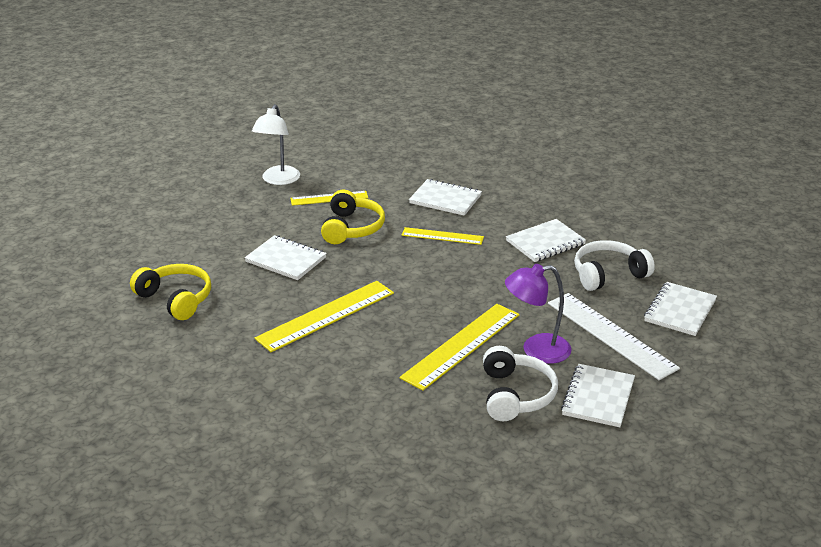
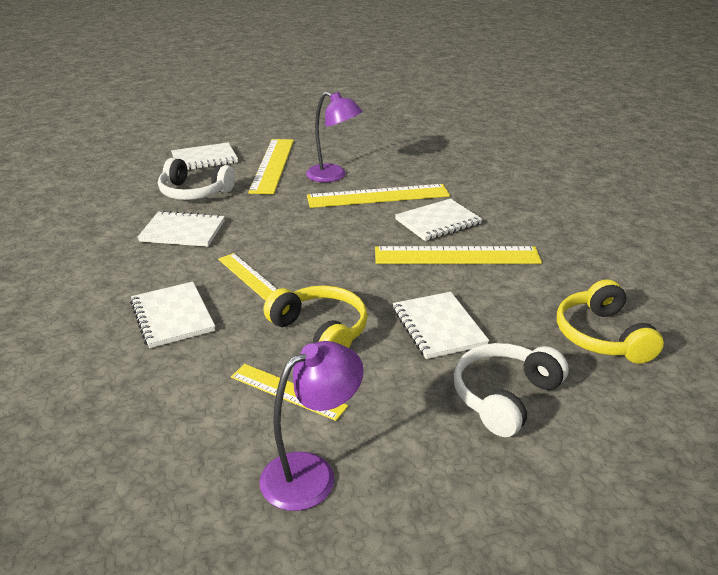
camera: 140 degrees left, 0 degrees up
white lamp [252,104,300,185] -> purple lamp [259,341,364,511]
yellow headphones [321,190,385,244] -> yellow headphones turned 90 degrees clockwise [264,285,368,348]
white headphones [483,346,558,421] -> white headphones moved to [454,343,569,437]
white ruler [548,293,680,380] -> yellow ruler [248,139,294,194]
white notebook [561,364,635,427] -> white notebook moved to [395,199,482,241]

